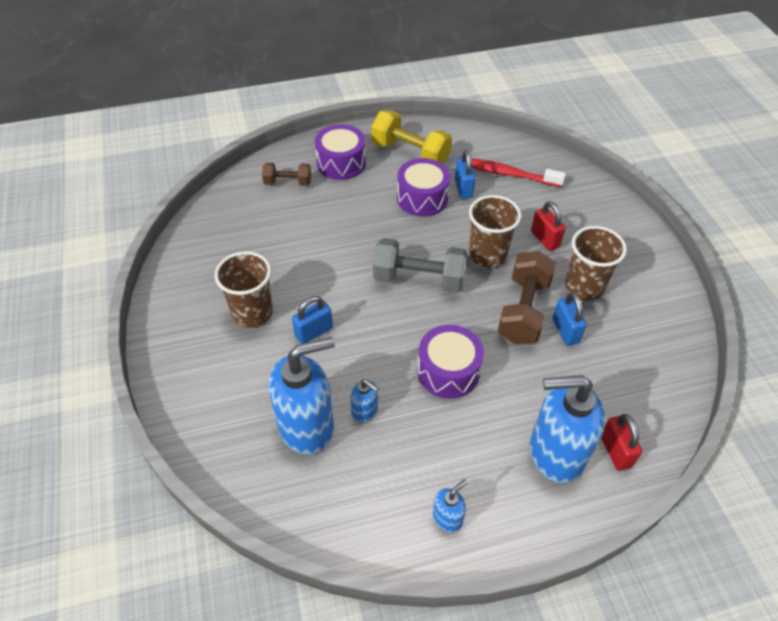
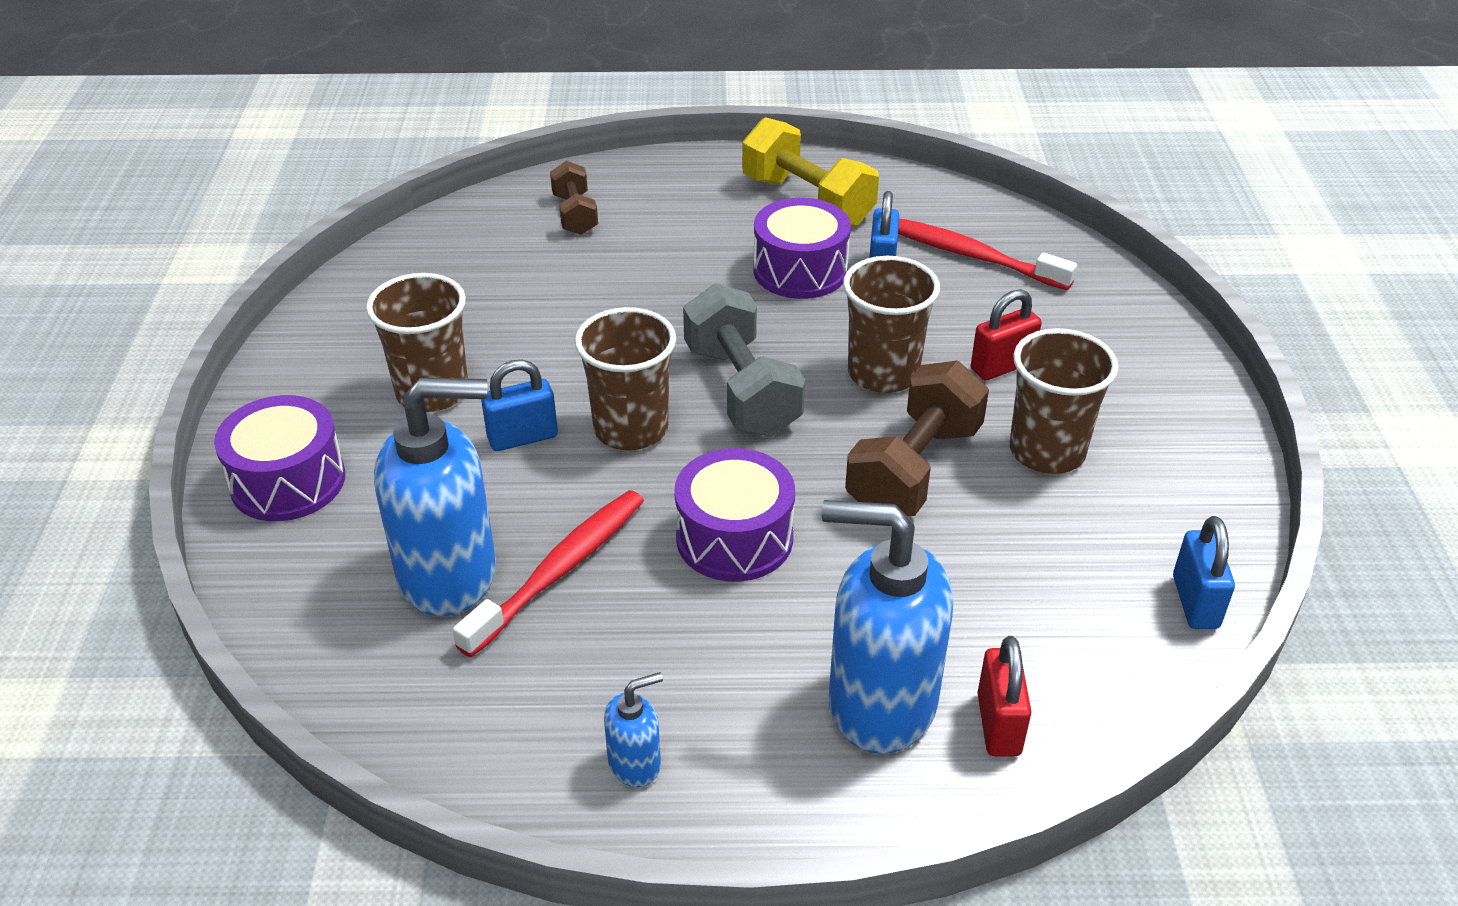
camera: 15 degrees right, 10 degrees down
brown dumbbell [262,163,311,186] -> brown dumbbell turned 60 degrees clockwise [550,161,598,235]
purple drum [315,124,366,180] -> purple drum moved to [214,395,345,521]
blue soap dispenser [350,379,379,422] -> red toothbrush [453,490,644,657]
grey dumbbell [373,238,468,292] -> grey dumbbell turned 45 degrees clockwise [683,283,805,436]
red padlock [531,201,566,251] -> red padlock turned 75 degrees clockwise [971,289,1042,380]
blue padlock [553,292,587,346] -> blue padlock moved to [1173,516,1235,629]
none -> brown cup [575,307,676,450]

